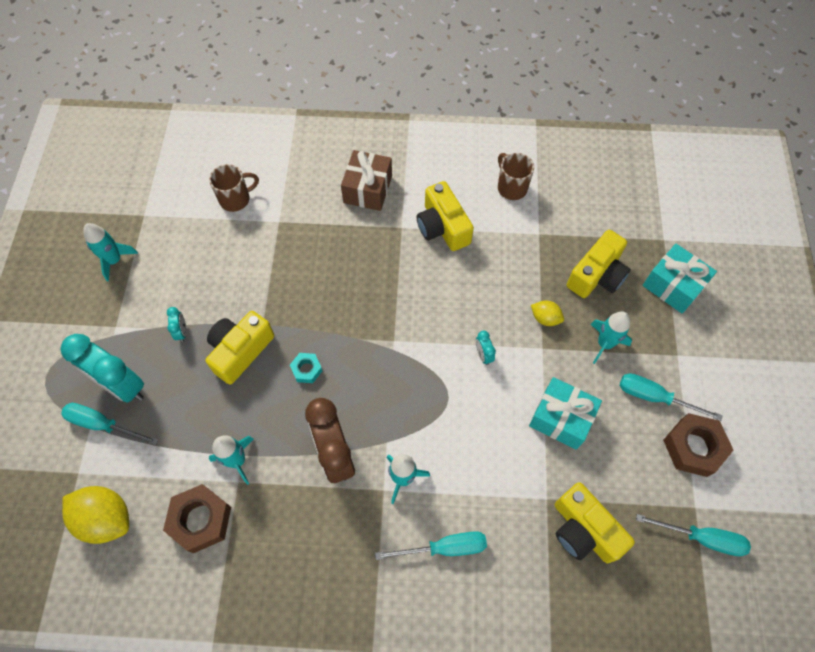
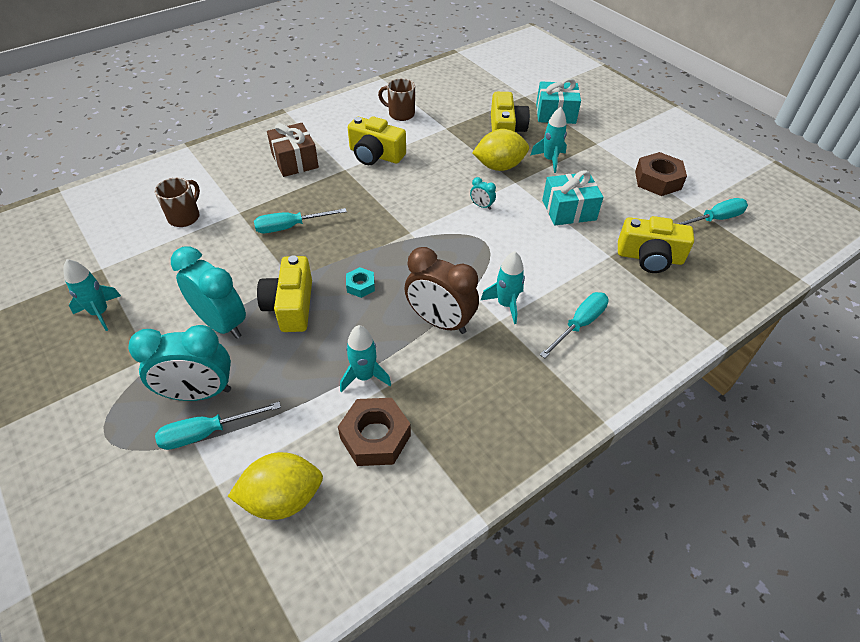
camera: 40 degrees left, 15 degrees down
turquoise clock [167,307,186,342] -> turquoise clock [171,246,246,339], size x2.36
yellow lemon [531,301,564,326] -> yellow lemon [472,129,529,171], size x1.88
turquoise screwdriver [620,373,723,421] -> turquoise screwdriver moved to [254,208,347,233]

